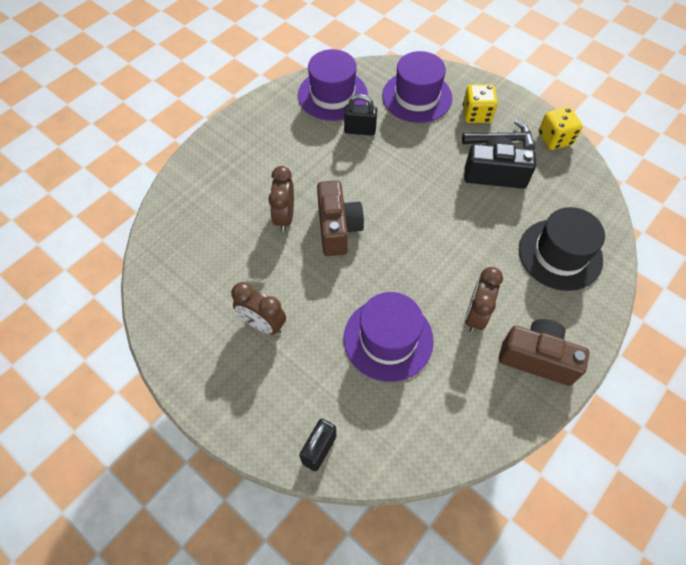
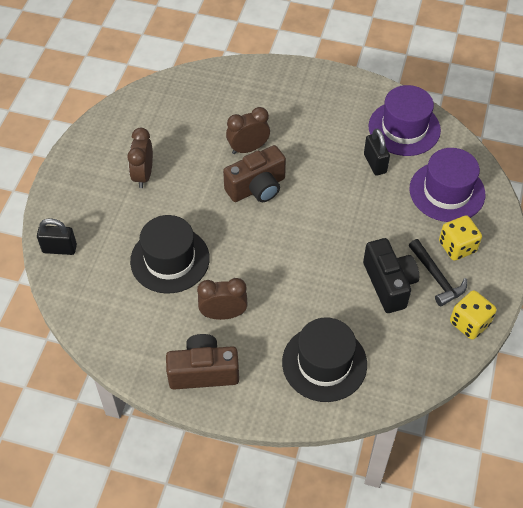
camera: 65 degrees right, 5 degrees down
purple hat [344,292,434,382] -> black hat [130,215,210,294]
brown camera [499,319,589,386] -> brown camera turned 90 degrees counterclockwise [166,334,239,390]

